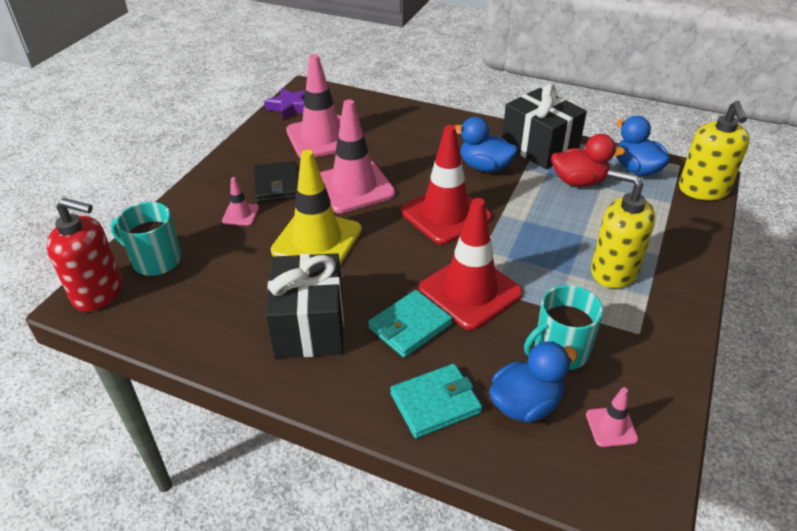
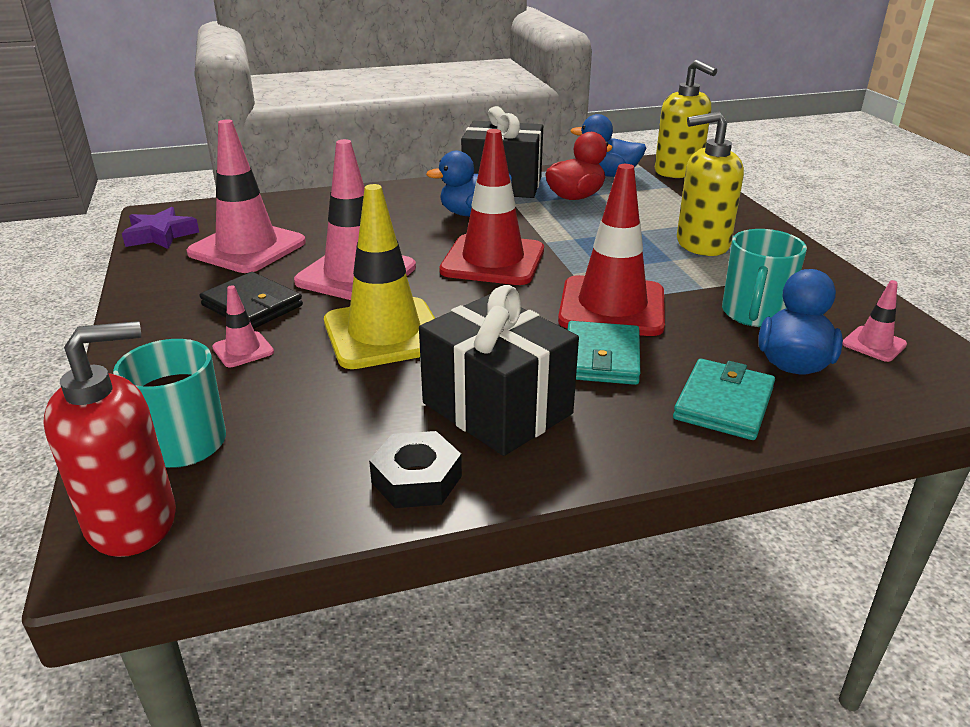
camera: 40 degrees left, 10 degrees down
none -> black nut [369,431,462,508]

